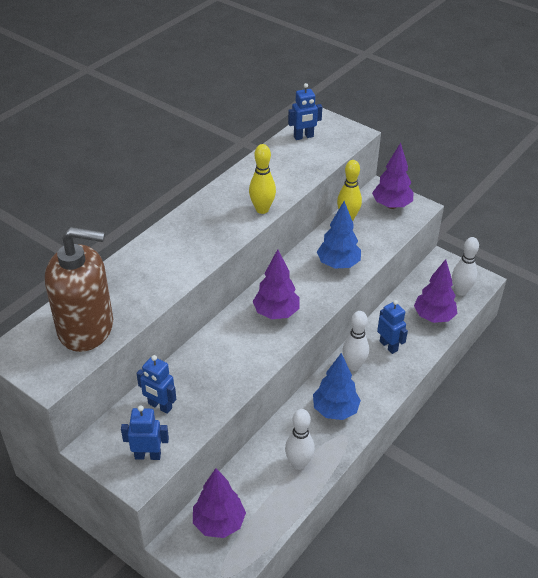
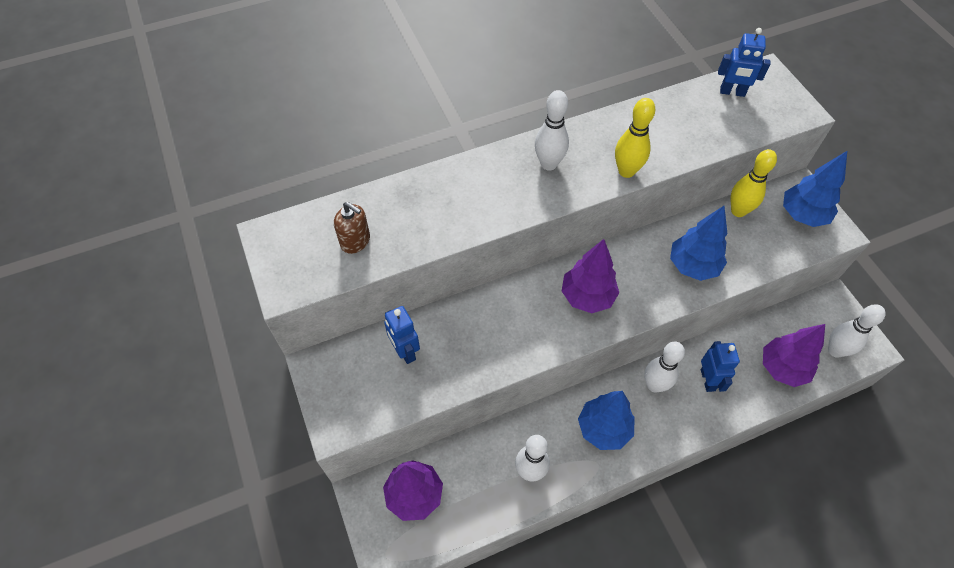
camera: 30 degrees right, 15 degrees up
brown soap dispenser [45,227,113,352] -> brown soap dispenser [334,202,370,254], size x0.43
blue robot [121,405,169,460] -> none
purple tree [372,143,413,209] -> blue tree [783,150,848,227]
none -> white bowling pin [535,90,569,171]

